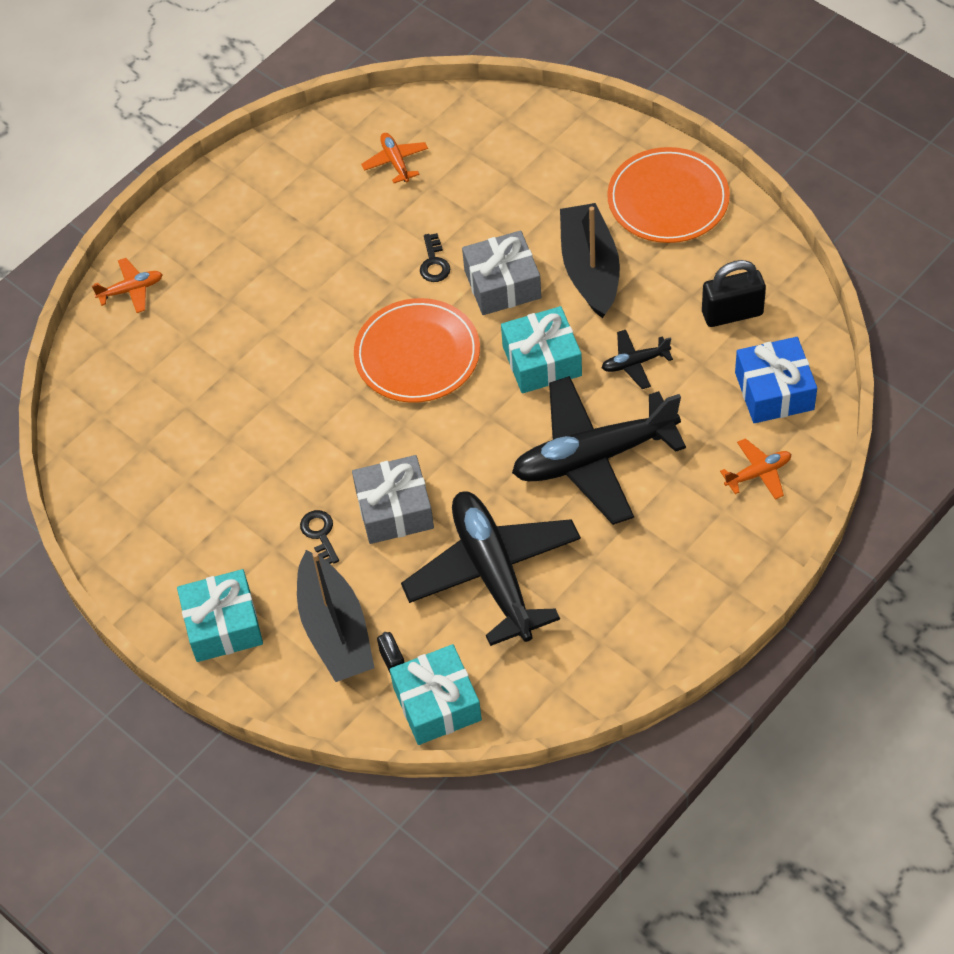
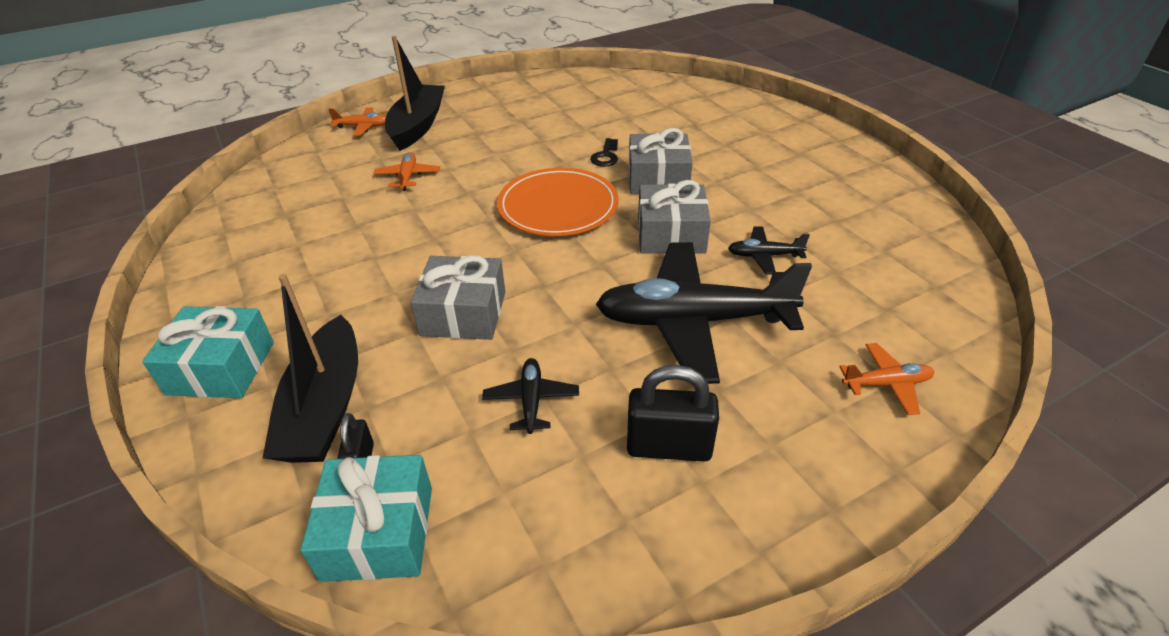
camera: 15 degrees right, 15 degrees down
black key [300,510,339,564] -> none
orange plane [361,133,428,183] -> orange plane moved to [373,152,440,191]
black plane [401,491,581,646] -> black plane [482,358,579,434], size x0.42
turquoise gift [501,306,582,393] -> grey gift [638,180,711,254]
black boat [560,203,620,318] -> black boat moved to [385,36,445,151]
orange plate [607,147,730,243] -> none
black padlock [702,260,766,327] -> black padlock moved to [627,365,719,462]
blue gift [735,337,817,423] -> none

